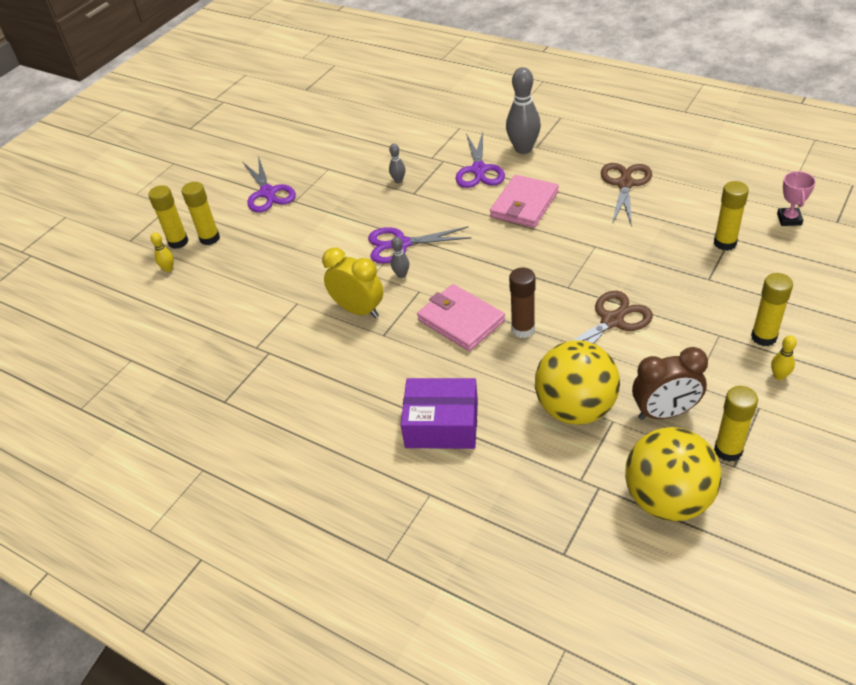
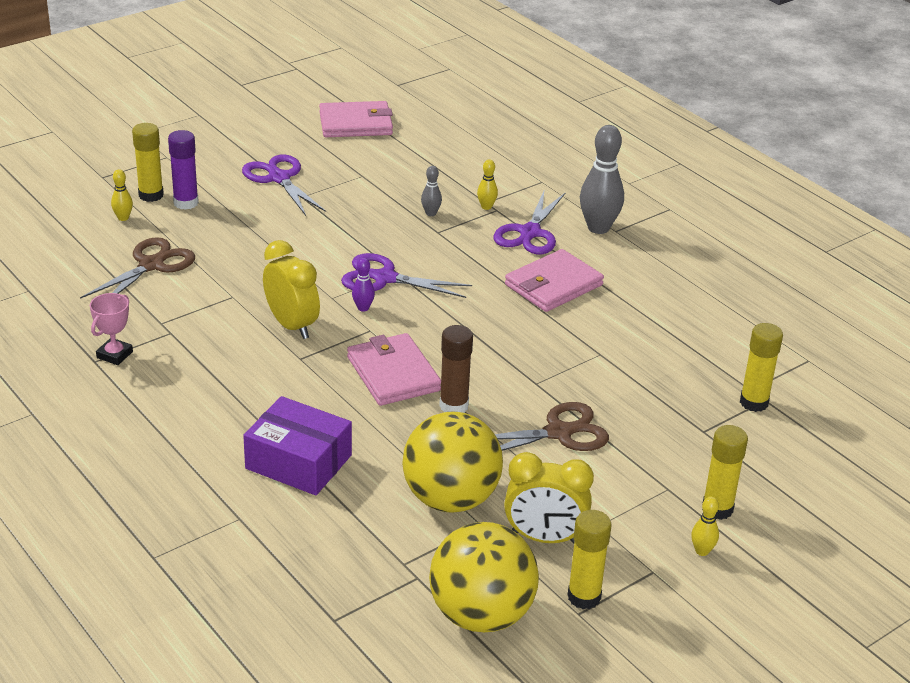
camera: 15 degrees right, 10 degrees down
yellow glue stick [182,182,220,245] -> purple glue stick [168,130,199,210]
purple scissors [242,156,296,213] -> purple scissors turned 150 degrees clockwise [242,154,326,216]
grey bowling pin [391,237,409,278] -> purple bowling pin [352,258,375,312]
brown scissors [601,163,652,227] -> brown scissors moved to [80,237,195,299]
brown clock [632,347,708,420] -> yellow clock [504,452,594,544]
pink trophy [777,171,816,226] -> pink trophy moved to [90,293,133,365]
none -> pink wallet [319,101,393,137]
none -> yellow bowling pin [477,160,498,210]

